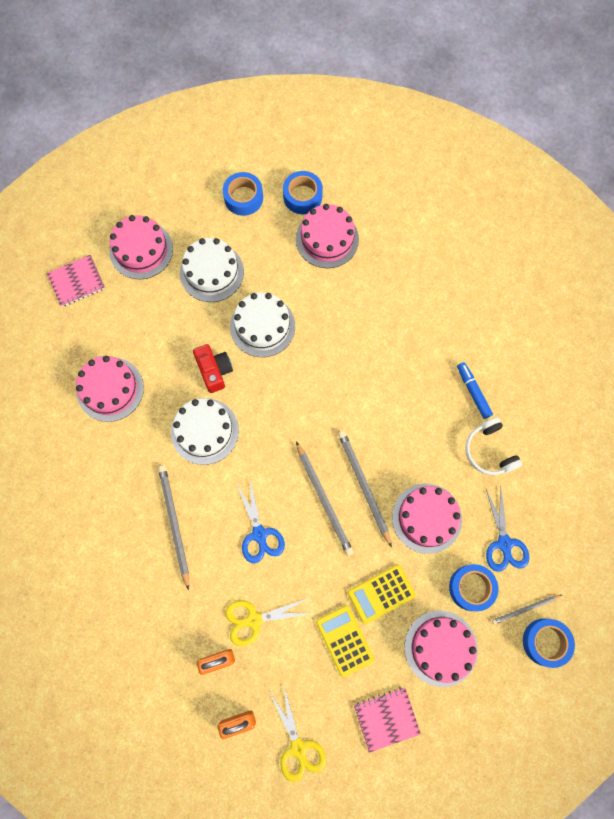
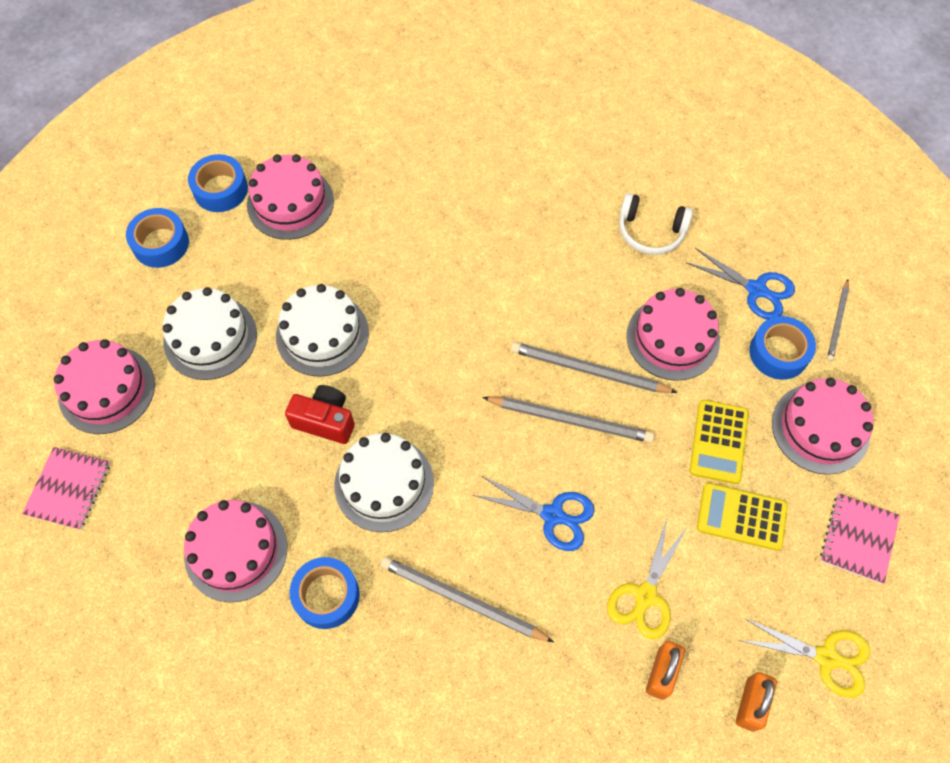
camera: 50 degrees left, 10 degrees down
blue marker [457,362,493,419] -> none
blue tape [523,619,575,668] -> blue tape moved to [290,557,360,629]

